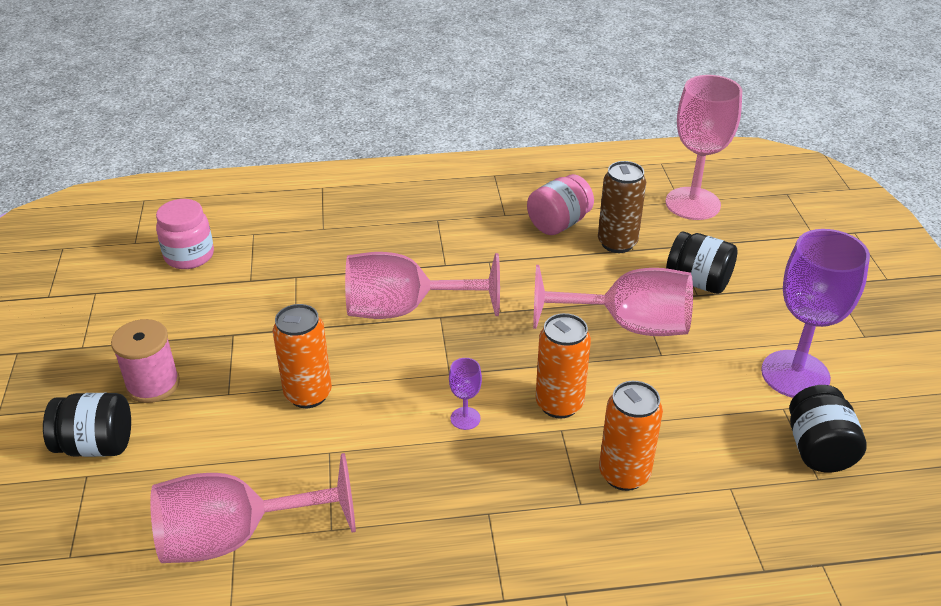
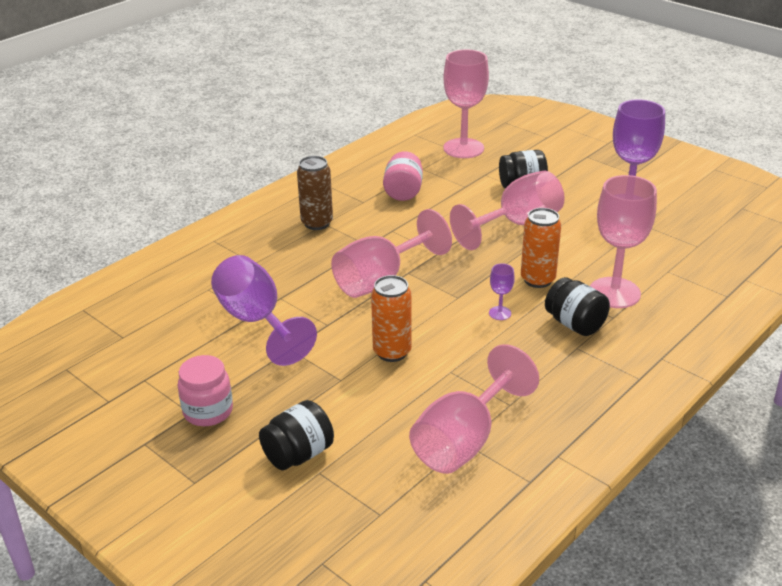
camera: 40 degrees left, 5 degrees down
pink spool [111,319,180,403] -> none
pink jar [156,199,214,269] -> pink jar moved to [178,355,233,426]
brown can [598,161,646,253] -> brown can moved to [297,156,333,230]
orange can [599,381,663,491] -> pink goblet [590,175,657,308]
black jar [789,385,867,472] -> black jar moved to [545,277,610,336]
none -> purple goblet [211,255,317,366]

